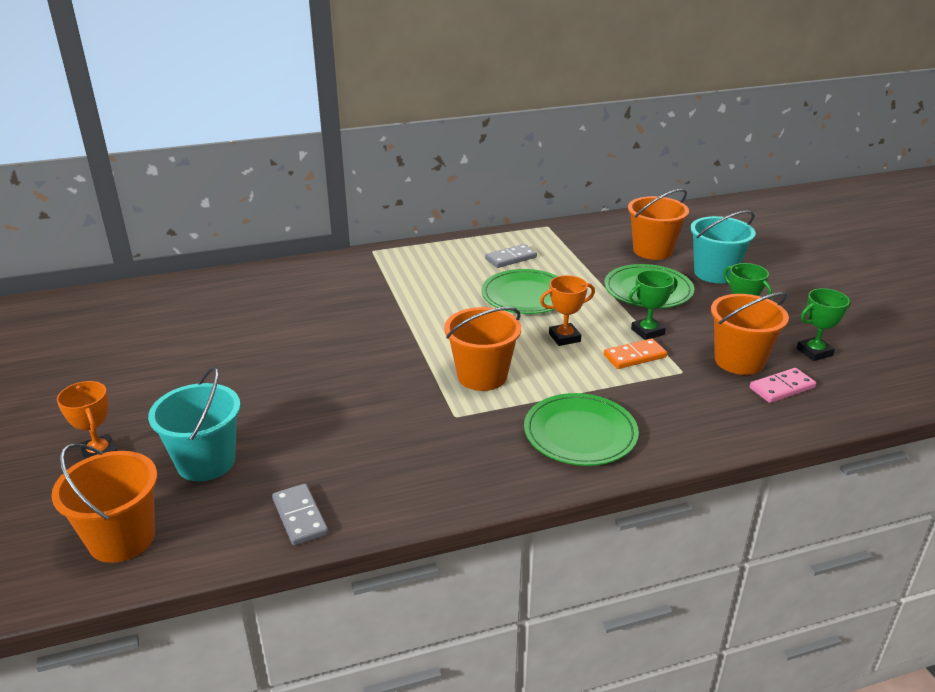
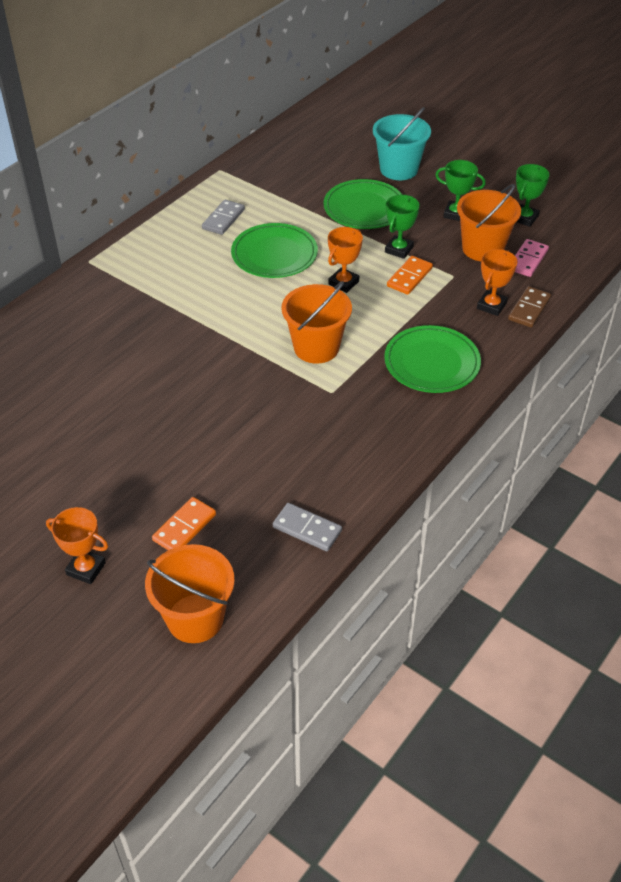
camera: 35 degrees left, 15 degrees up
turquoise bucket [148,366,241,482] -> orange domino [152,497,216,550]
orange bucket [628,189,689,260] -> none
none -> orange trophy [477,249,517,316]
none -> brown domino [508,286,551,328]

